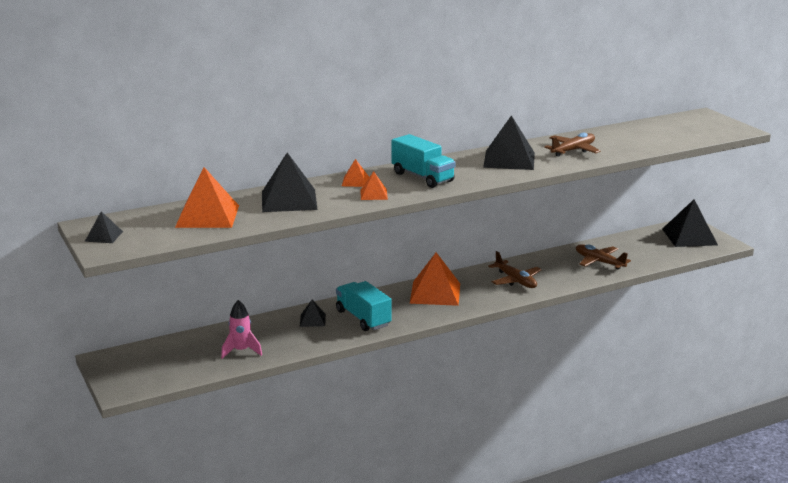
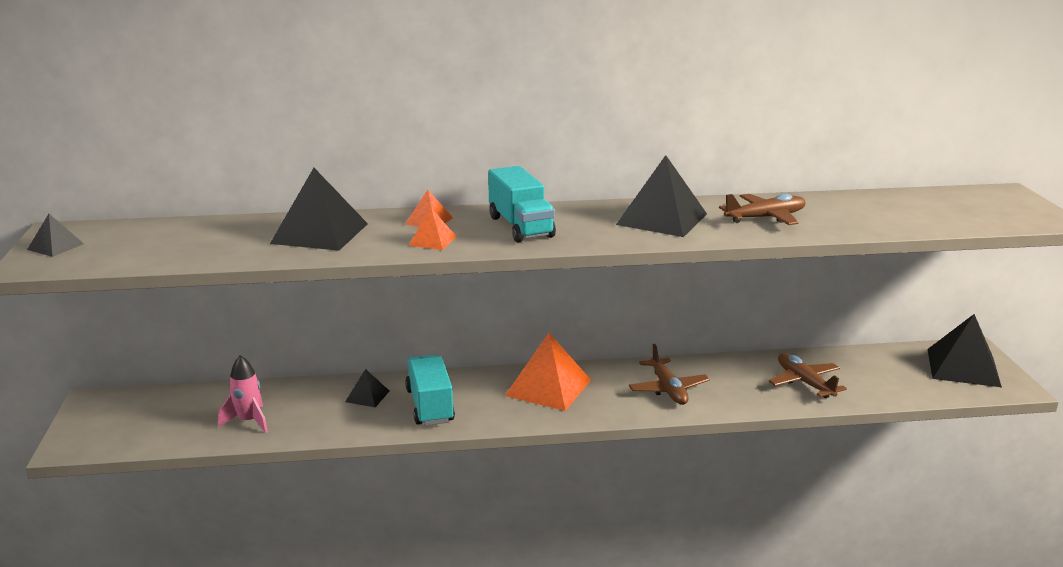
camera: 20 degrees right, 0 degrees up
orange pyramid [175,167,239,228] -> none

